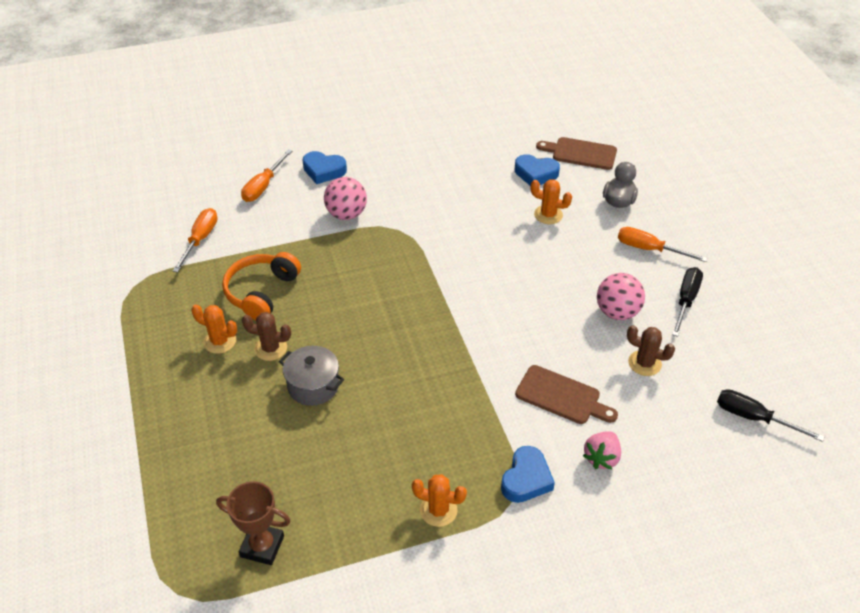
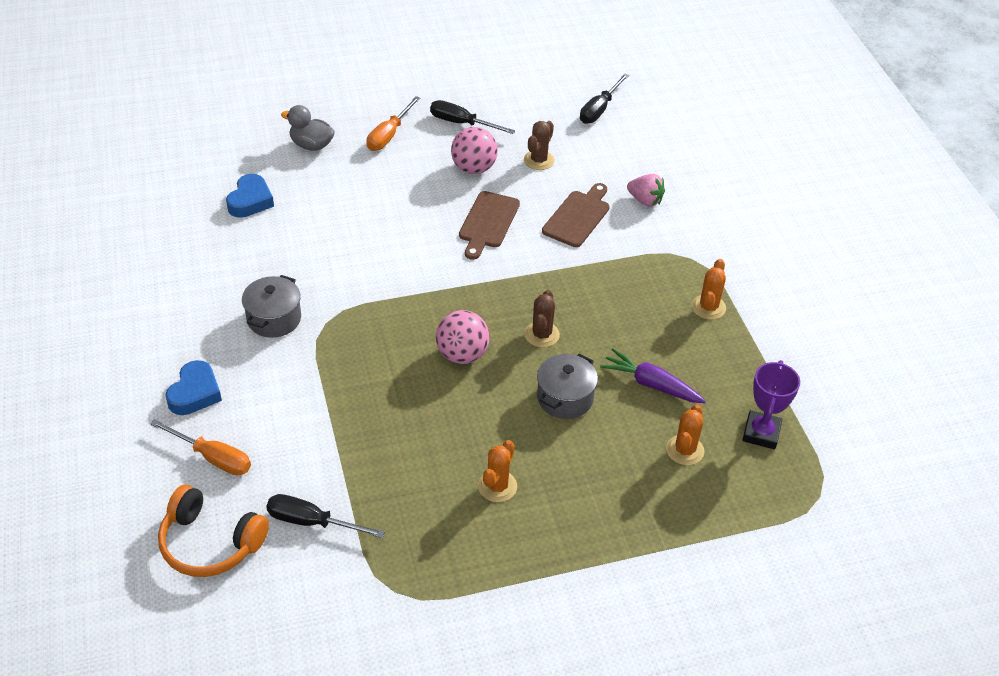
camera: 90 degrees left, 0 degrees up
orange screwdriver [173,208,218,272] -> black screwdriver [266,494,385,538]
brown trophy [216,481,290,565] -> purple trophy [743,360,800,450]
orange headphones [222,252,301,320] -> orange headphones moved to [158,485,269,577]
brown cactus [242,312,291,361] -> brown cactus moved to [524,290,560,348]
pink ball [324,177,367,220] -> pink ball moved to [436,310,490,364]
blue heart [501,446,555,503] -> none
orange cactus [531,179,572,224] -> orange cactus moved to [666,404,704,465]
brown cutting board [536,137,617,170] -> brown cutting board moved to [459,191,520,260]
none -> grey pot [242,275,301,338]
none -> purple carrot [600,348,706,403]

